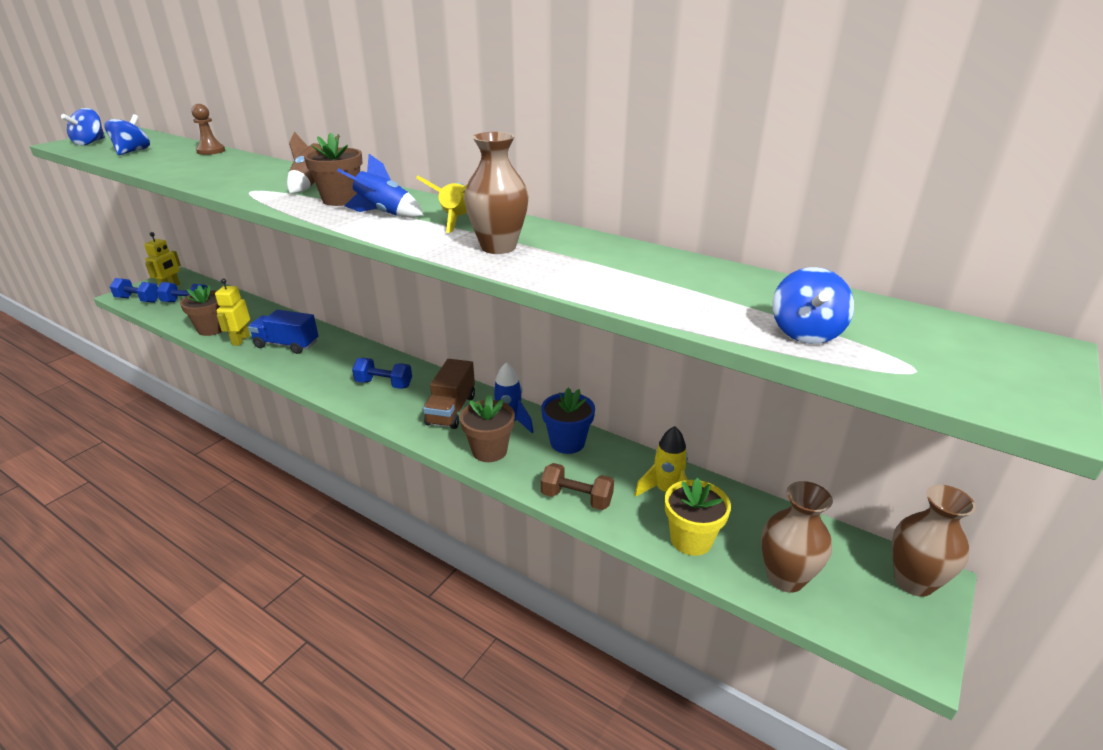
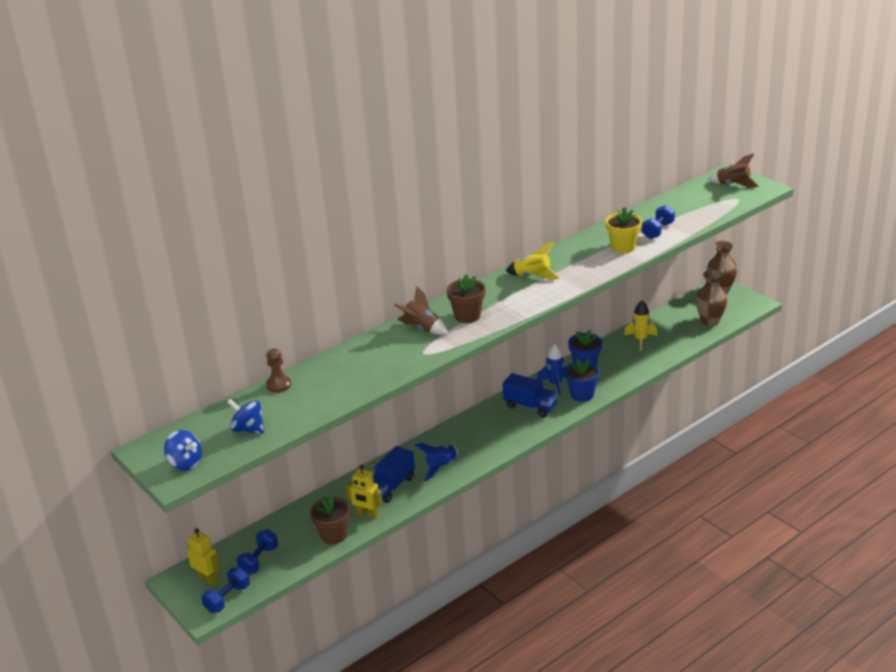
camera: 70 degrees left, 0 degrees up
blue rocket [337,154,423,218] -> blue rocket moved to [414,443,458,481]
blue dumbbell [352,358,412,389] -> blue dumbbell moved to [642,205,675,239]
brown truck [423,359,475,429] -> blue truck [502,373,558,417]
brown flower pot [460,394,515,462] -> blue flower pot [565,358,600,402]
brown vase [464,132,529,254] -> none
brown dumbbell [541,463,614,510] -> none
yellow flower pot [665,478,731,556] -> yellow flower pot moved to [605,207,642,253]
blue spinning top [772,267,854,344] -> none
none -> brown rocket [708,153,759,188]

